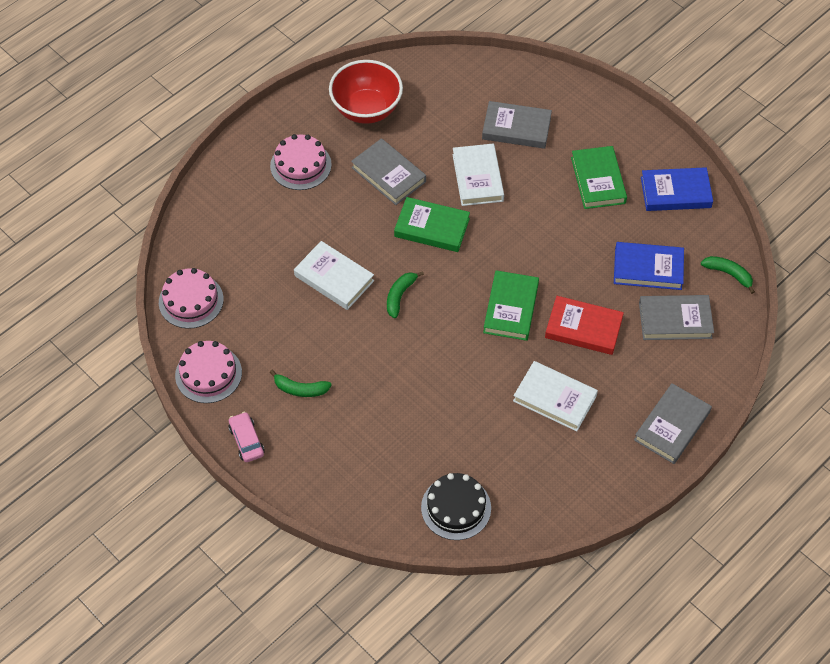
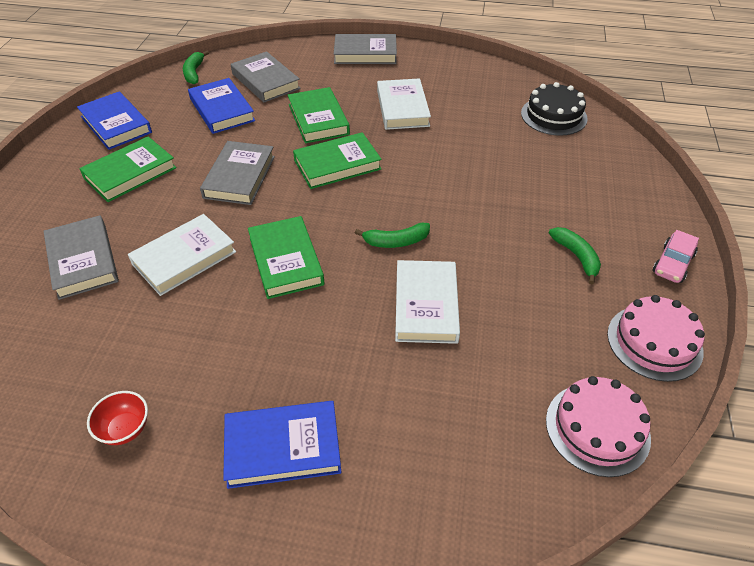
camera: 125 degrees left, 10 degrees down
pink cake [270,134,332,190] -> blue book [223,401,342,489]
red bowl [329,60,403,124] -> red bowl [87,391,148,445], size x0.46
grey book [351,138,426,205] -> grey book moved to [200,141,275,205]
red book [545,296,624,355] -> green book [288,87,350,143]

